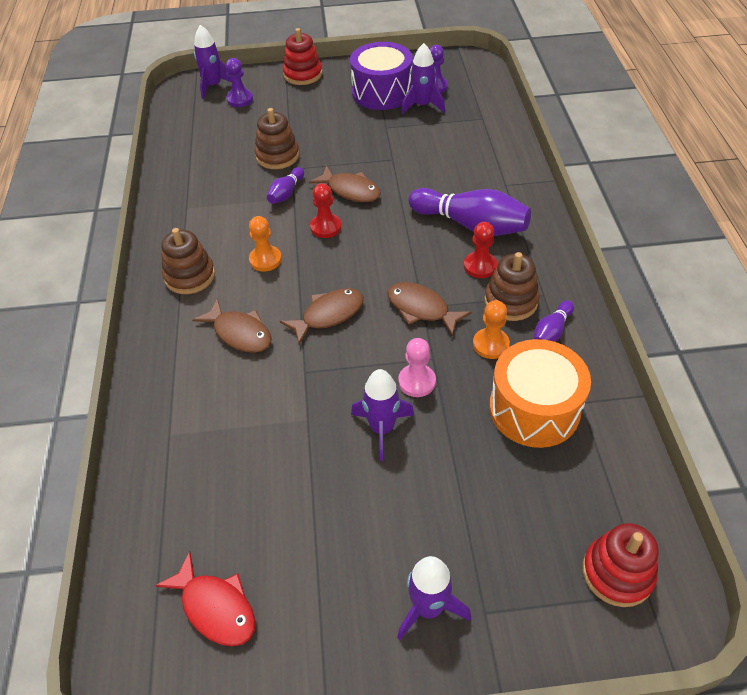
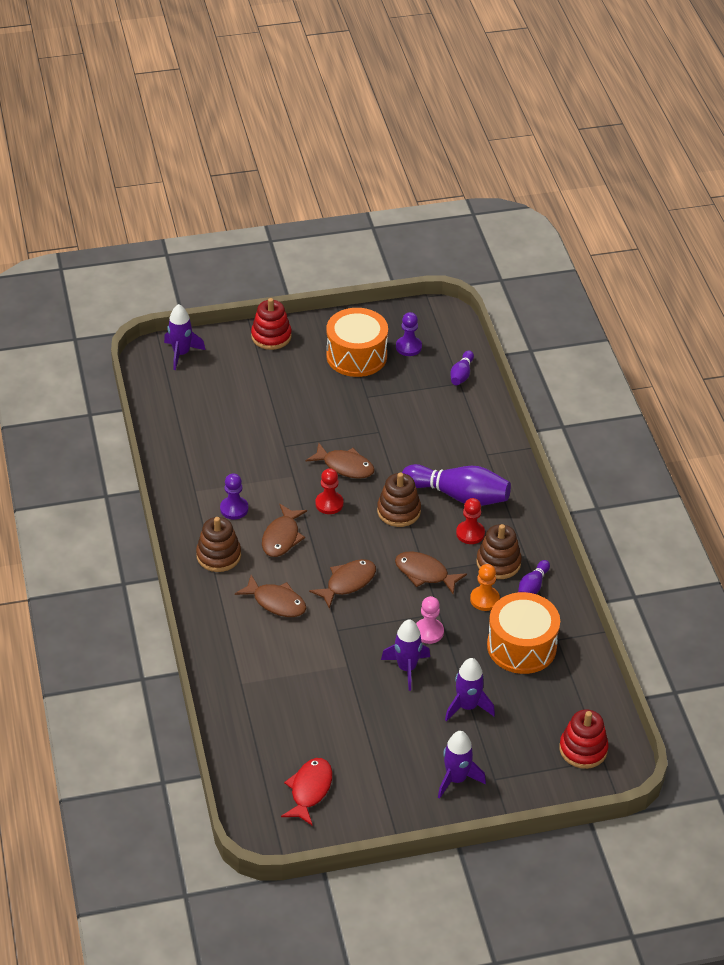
camera: 10 degrees left, 5 degrees down
red fish [155,551,256,646] -> red fish turned 105 degrees counterclockwise [281,758,332,826]
purple pawn [226,58,253,107] -> purple pawn moved to [220,473,248,519]
orange pawn [249,216,282,272] -> brown fish [262,504,307,557]
brown stacking toy [255,108,299,169] -> brown stacking toy moved to [377,473,421,527]
purple bowling pin [267,167,304,204] -> purple bowling pin moved to [450,351,474,385]
purple drum [350,42,413,110] -> orange drum [326,308,388,377]
purple rocket [401,43,445,114] -> purple rocket moved to [445,658,495,721]

